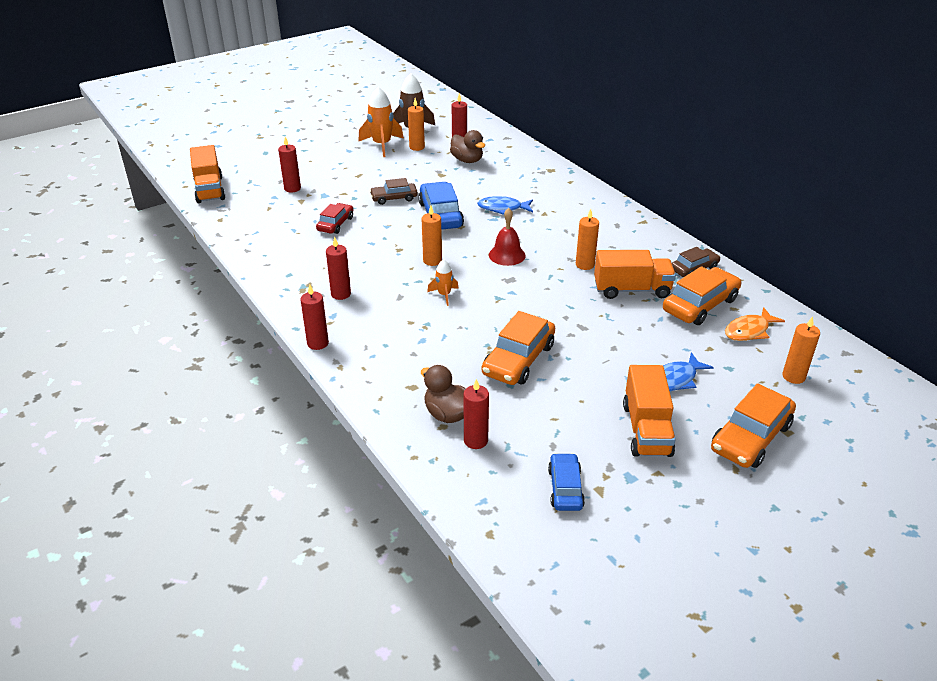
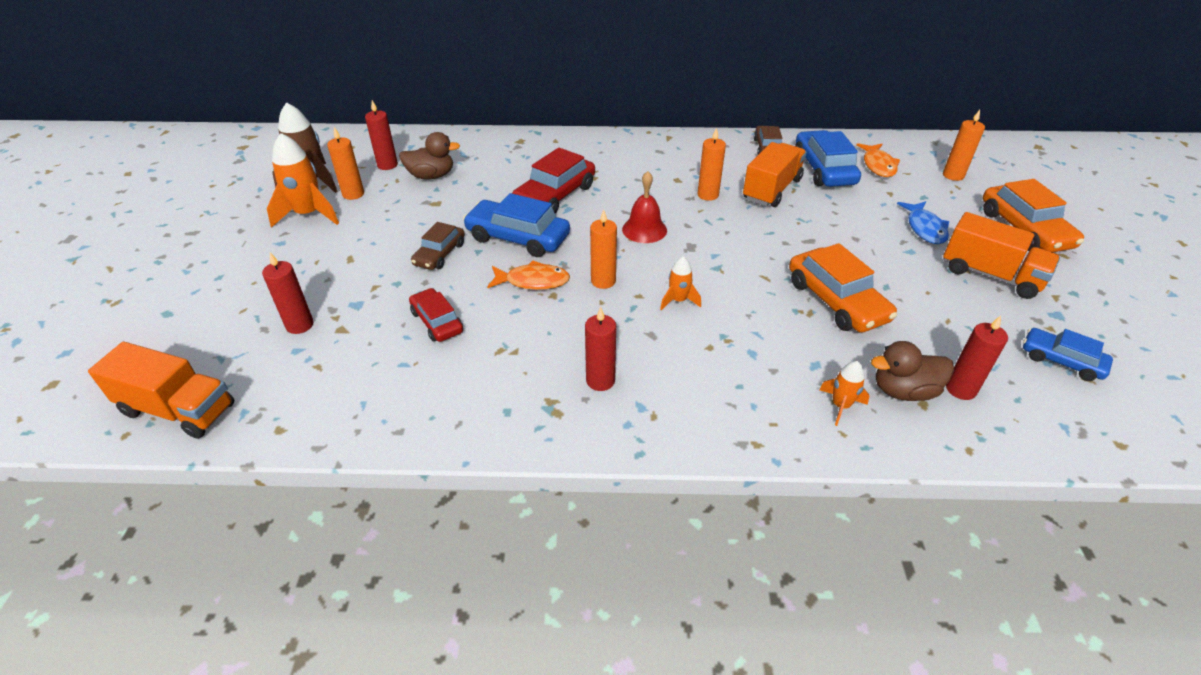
camera: 55 degrees left, 5 degrees up
red candle [301,284,329,350] -> none
blue fish [477,196,533,215] -> red car [512,148,595,213]
orange car [663,266,741,325] -> blue car [795,130,861,187]
none -> orange fish [487,260,570,290]
none -> orange rocket [819,361,869,426]

